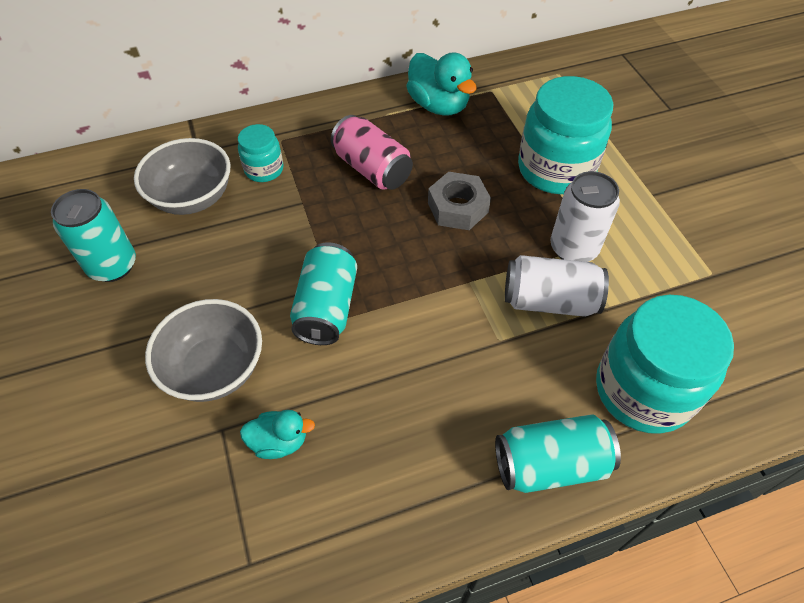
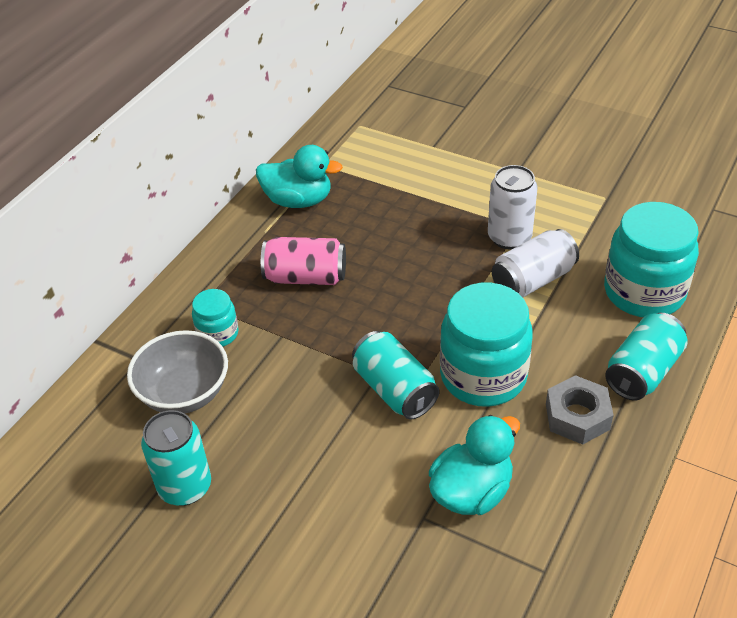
camera: 40 degrees left, 10 degrees down
grey bowl [145,299,262,402] -> none
turquoise duck [240,410,315,459] -> turquoise duck [429,415,520,515], size x1.71
grey nut [428,172,491,230] -> grey nut moved to [546,375,614,445]
turquoise jar [518,76,613,194] -> turquoise jar moved to [440,283,533,407]

